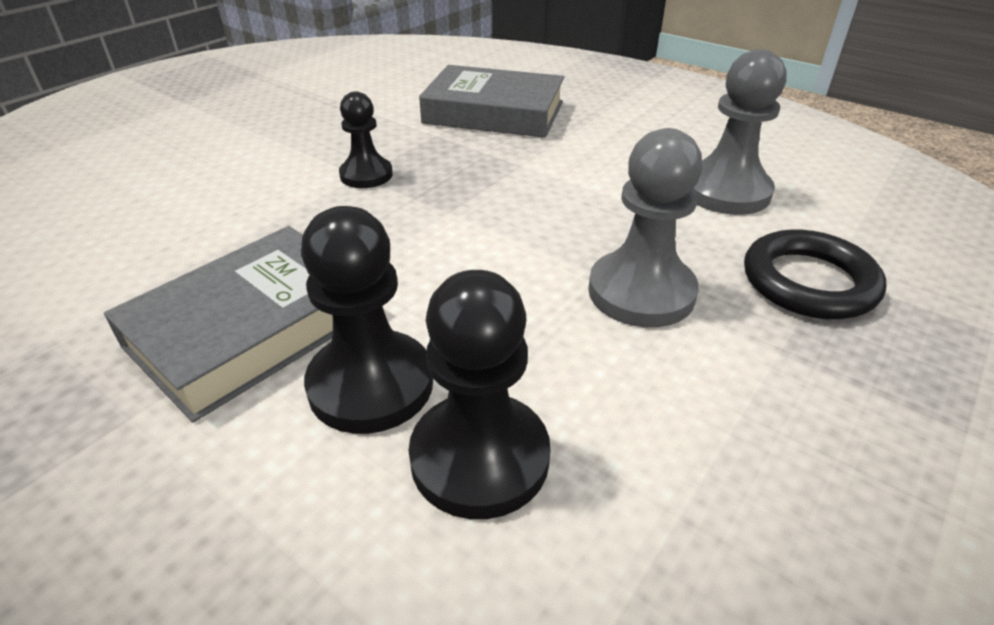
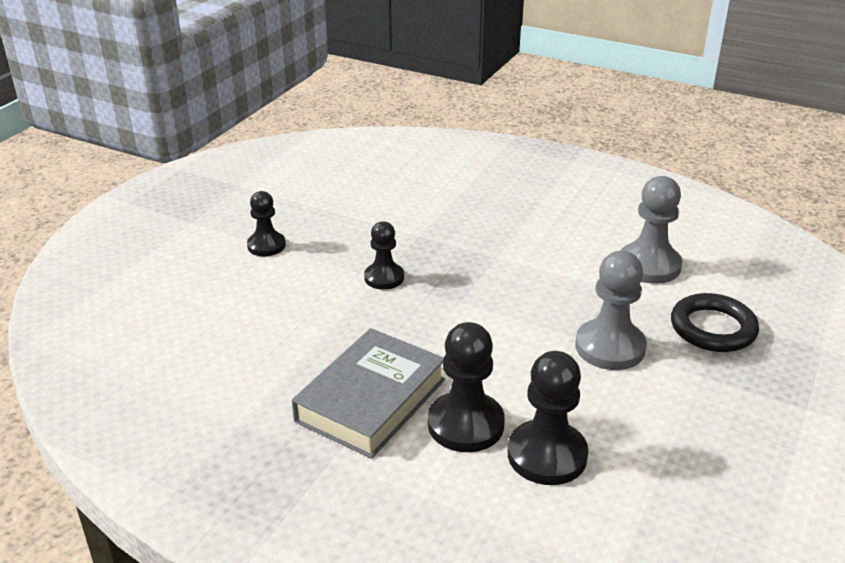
camera: 10 degrees left, 5 degrees down
grey book [419,65,565,138] -> none
none -> black pawn [247,191,286,256]

